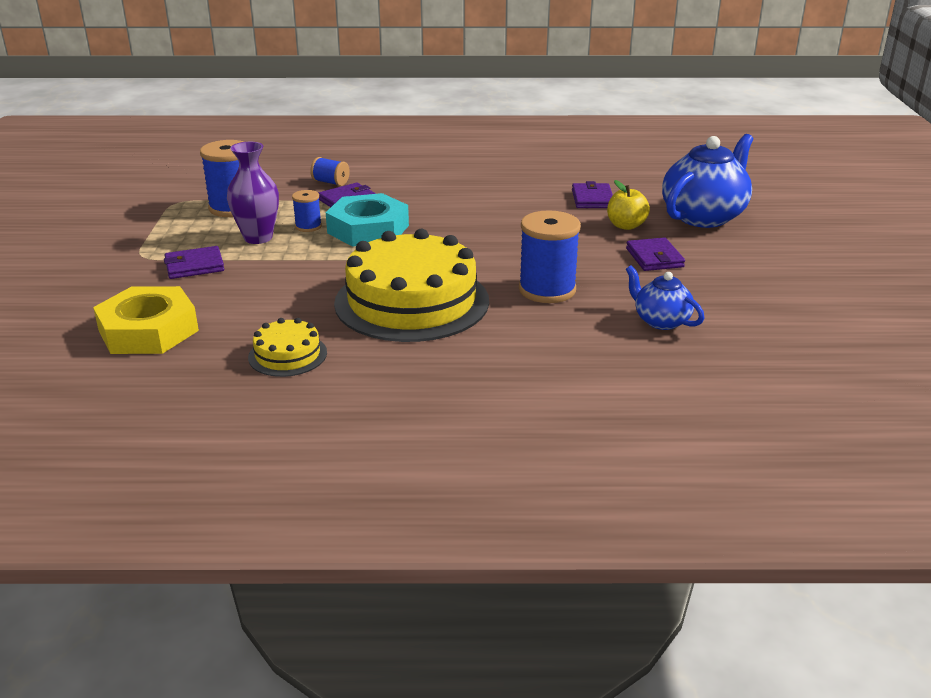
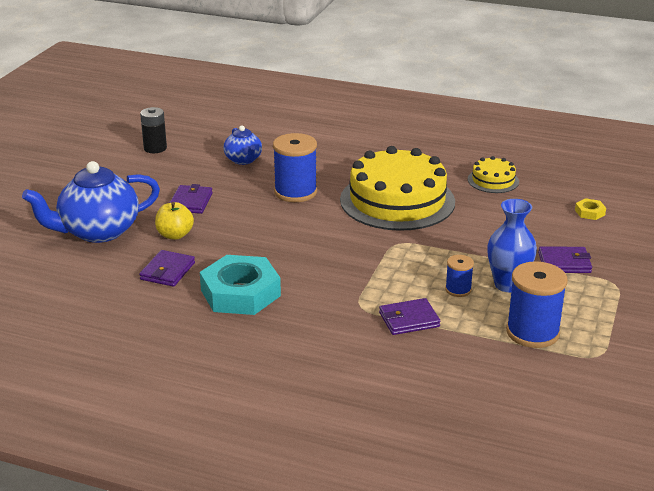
camera: 160 degrees left, 0 degrees up
yellow nut [93,286,199,354] -> yellow nut [575,198,606,220], size x0.42
purple vase [227,142,279,244] -> blue vase [487,199,537,292]
blue spool [310,157,350,186] -> none
turquoise nut [326,193,409,247] -> turquoise nut moved to [200,255,281,315]
none -> black battery [140,107,167,153]

